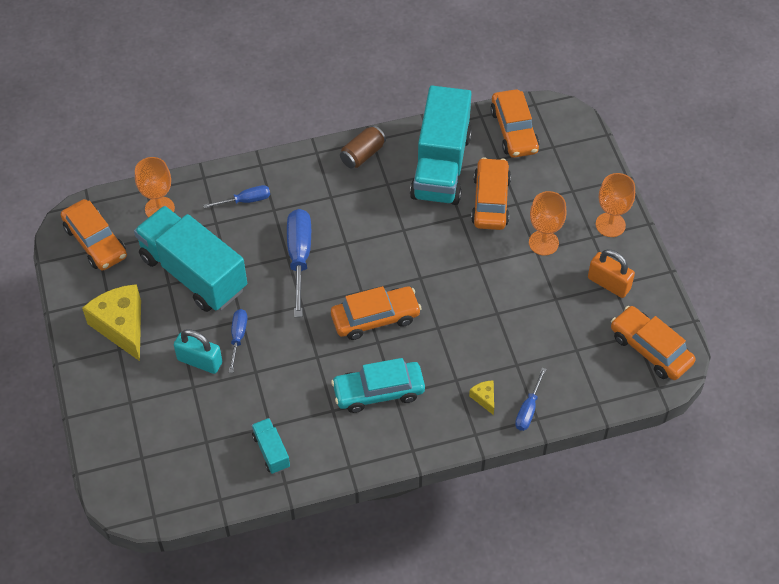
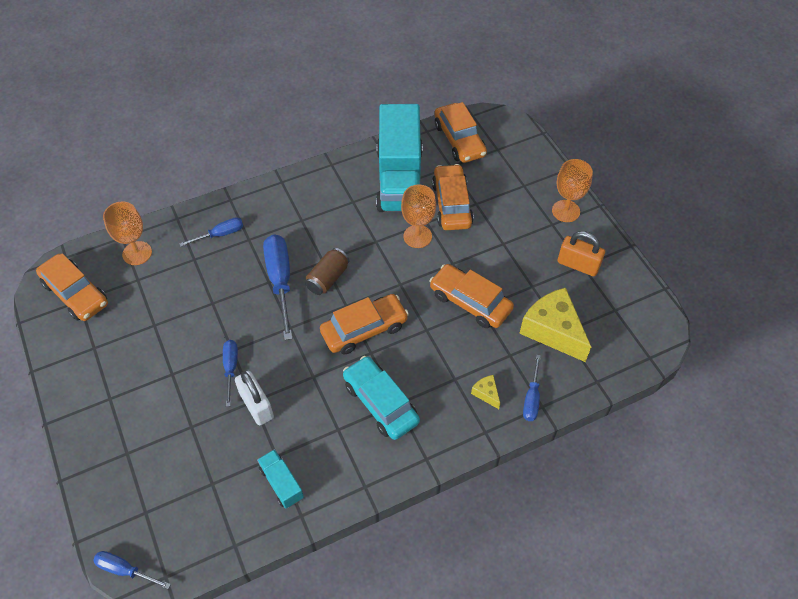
camera: 10 degrees left, 0 degrees up
yellow cheese [82,284,141,361] -> yellow cheese moved to [519,288,591,362]
turquoise truck [134,206,247,312] -> none
turquoise padlock [174,329,222,374] -> none
turquoise car [331,358,425,413] -> turquoise car turned 75 degrees clockwise [343,356,420,440]
brown can [340,126,386,168] -> brown can moved to [305,248,349,295]
orange goblet [529,191,567,255] -> orange goblet moved to [401,185,436,248]
orange car [611,306,696,380] -> orange car moved to [429,264,514,328]
none -> blue screwdriver [93,551,171,589]
none -> white padlock [235,371,274,425]

